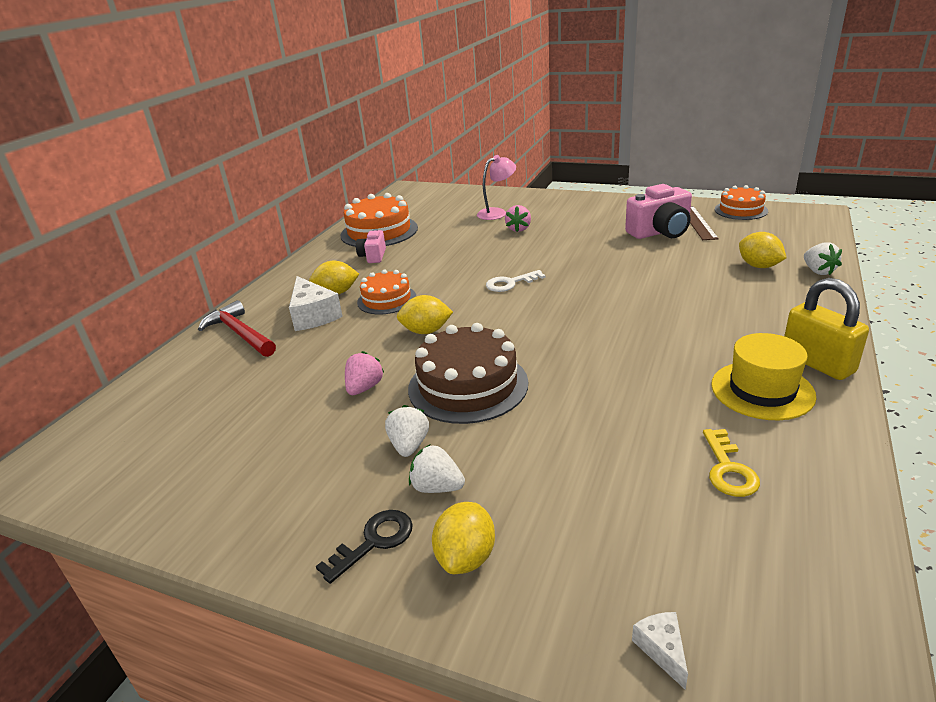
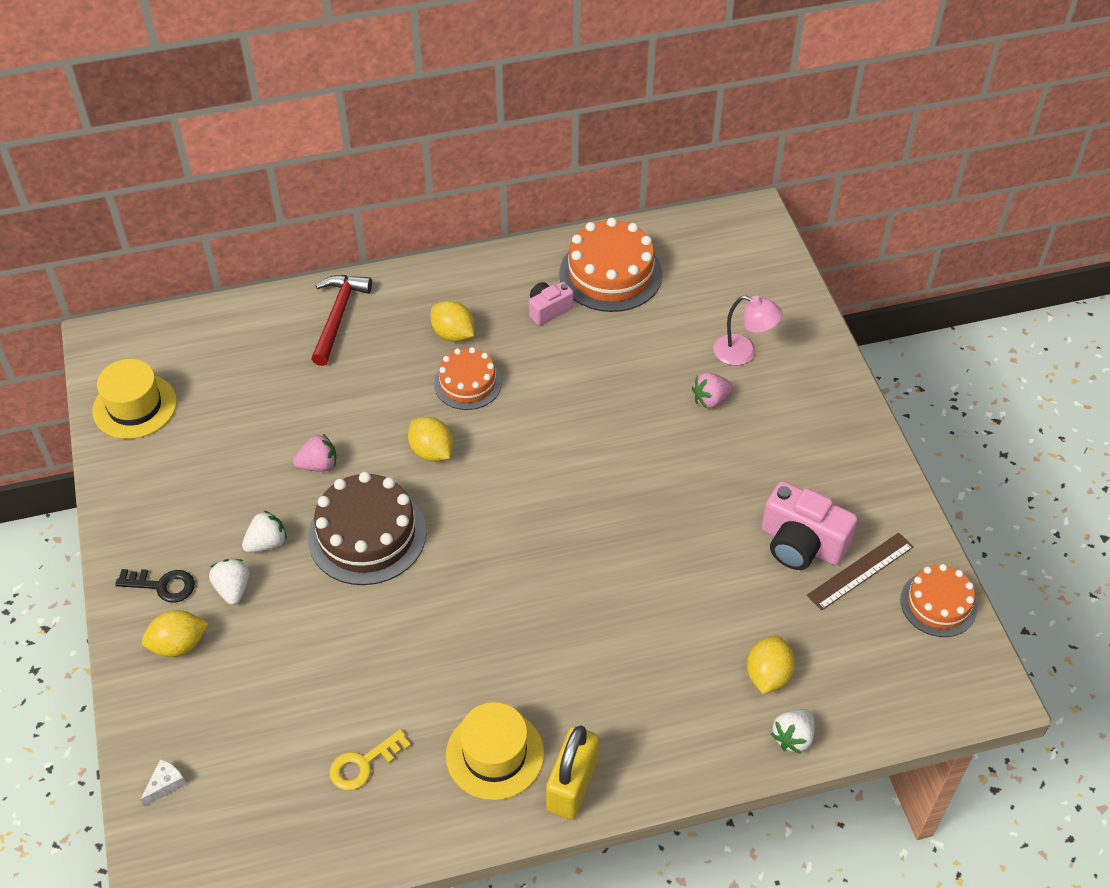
camera: 50 degrees right, 20 degrees up
white cheese [289,276,343,331] -> none
white key [486,270,546,292] -> none
none -> yellow hat [92,359,177,439]

